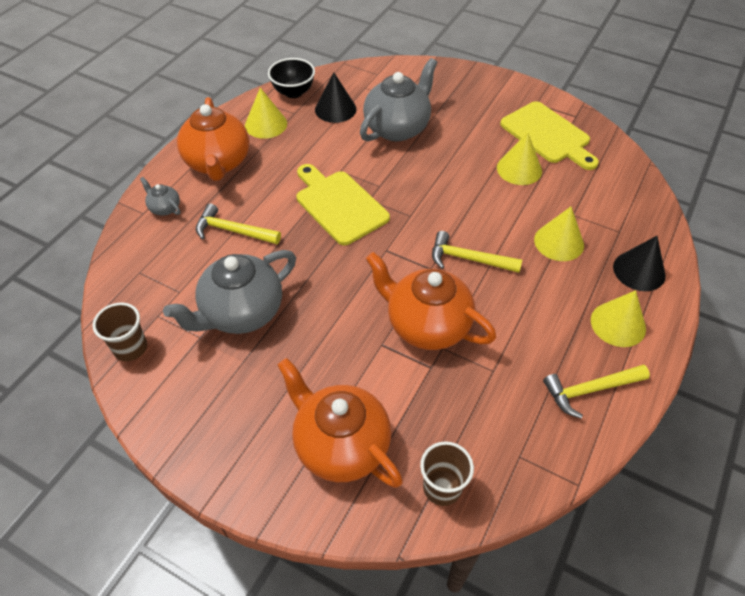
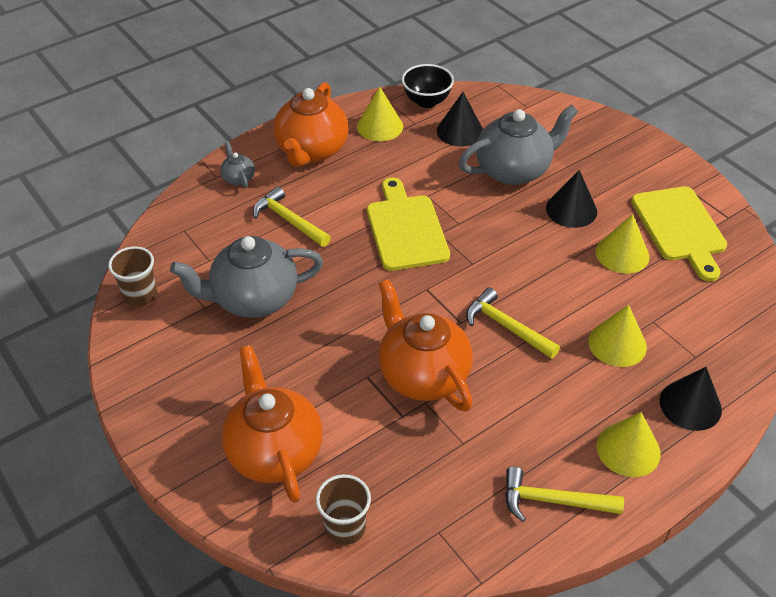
camera: 25 degrees right, 5 degrees down
none -> black cone [546,170,597,228]

